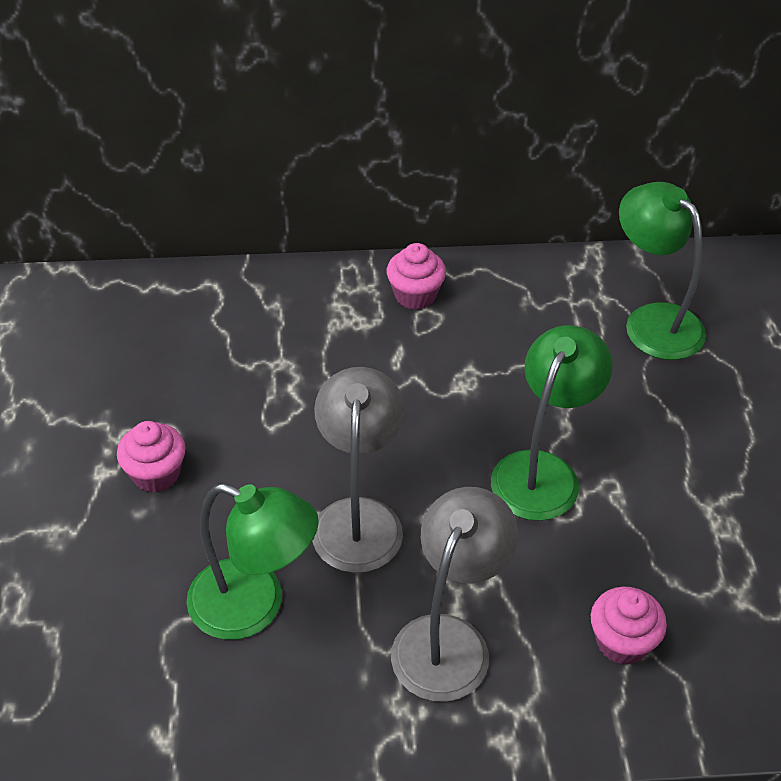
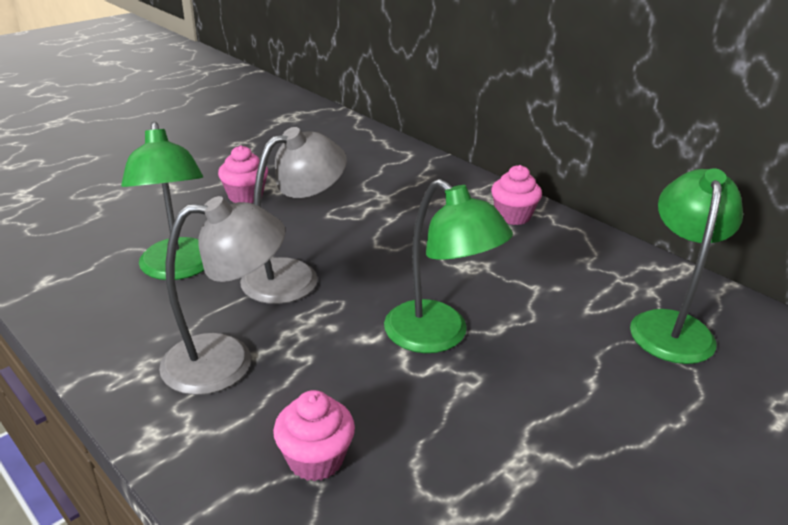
camera: 50 degrees right, 15 degrees down
green lamp [491,325,612,521] -> green lamp turned 60 degrees clockwise [384,179,513,353]

